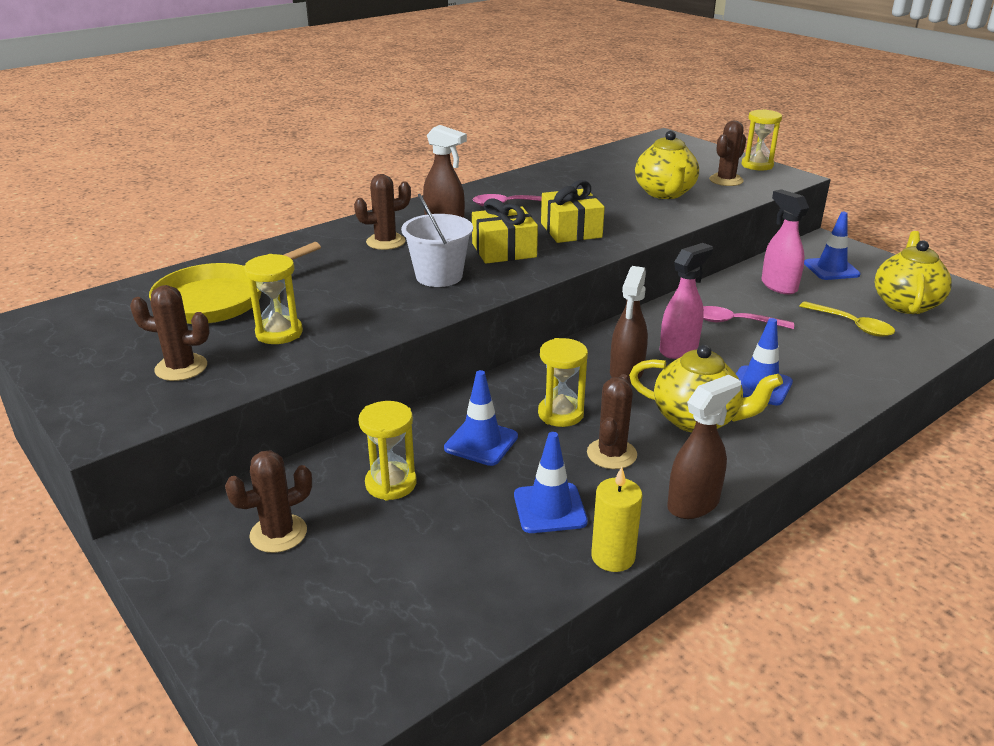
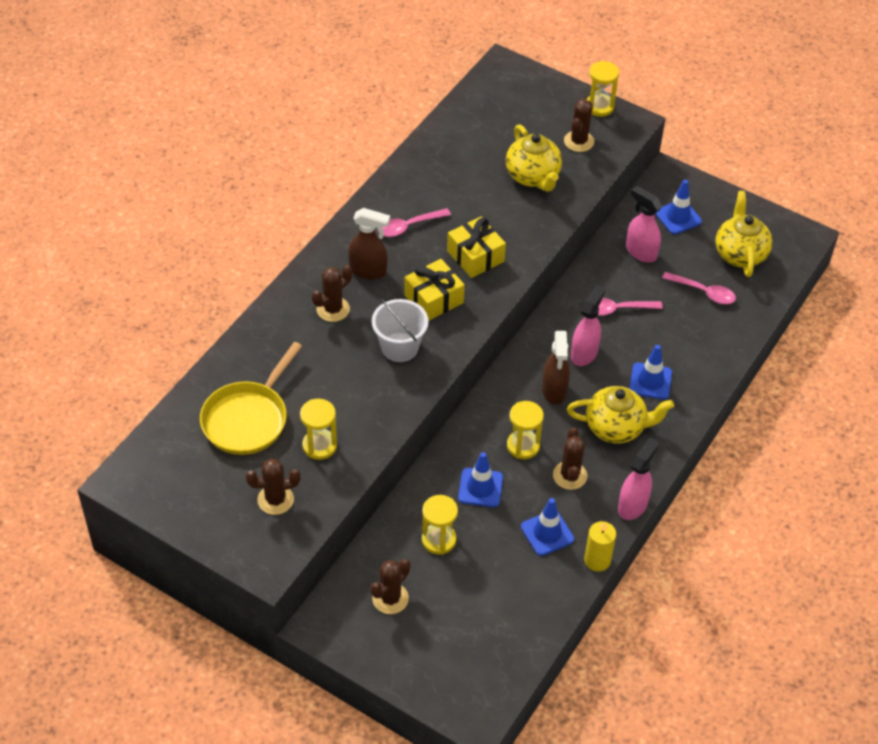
camera: 20 degrees left, 20 degrees up
brown spray bottle [667,375,741,519] -> pink spray bottle [618,437,659,520]
yellow spoon [800,301,895,337] -> pink spoon [662,272,736,304]

